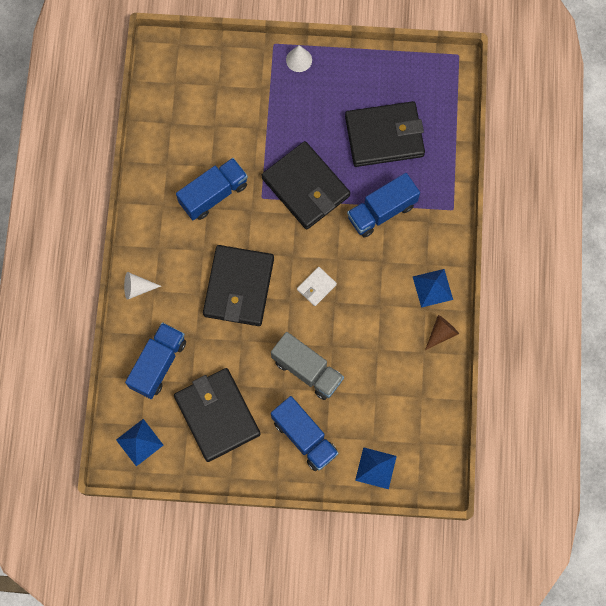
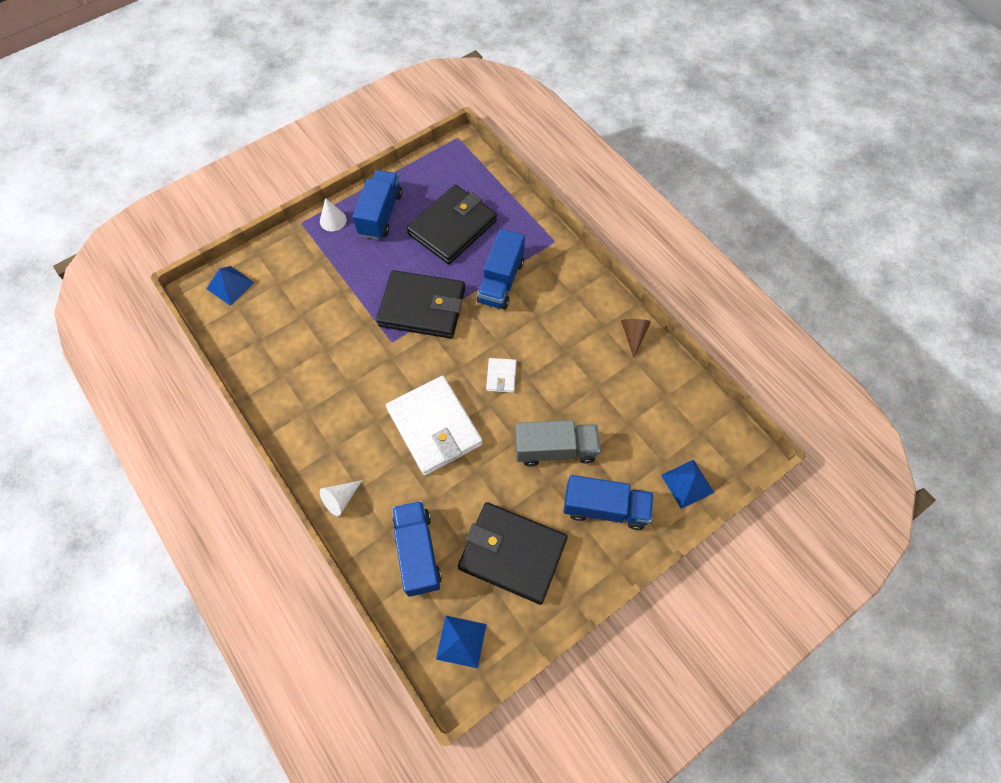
camera: 40 degrees left, 10 degrees down
blue truck [176,158,248,220] -> blue truck moved to [352,170,403,240]
black wallet [203,245,274,326] -> white wallet [386,376,483,475]
blue pyramid [413,269,453,308] -> blue pyramid moved to [207,266,255,306]

